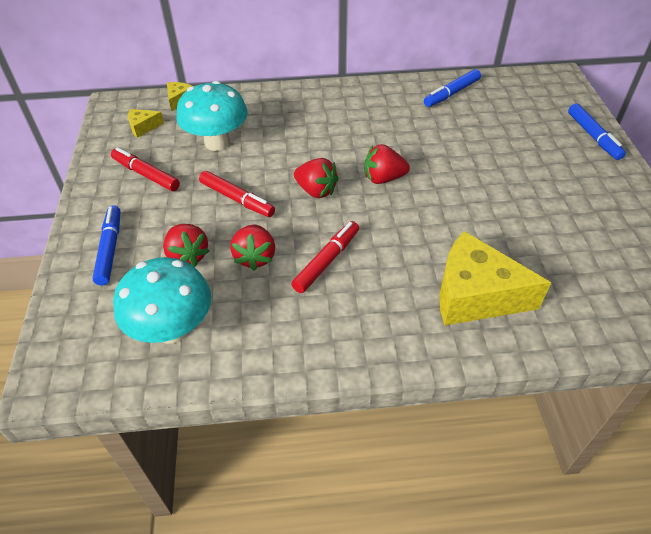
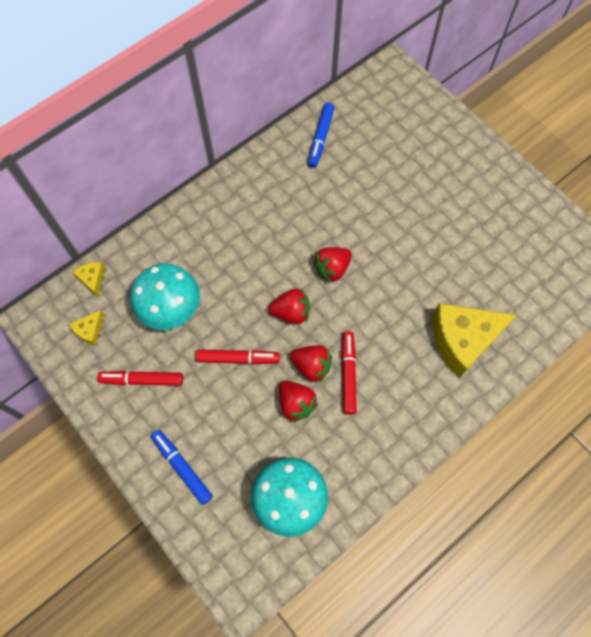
camera: 35 degrees left, 20 degrees up
red strawberry [163,224,209,267] -> red strawberry moved to [290,345,332,383]
blue marker [568,103,626,160] -> none

